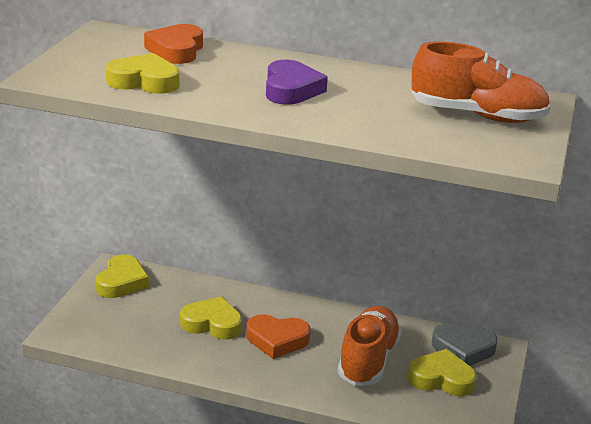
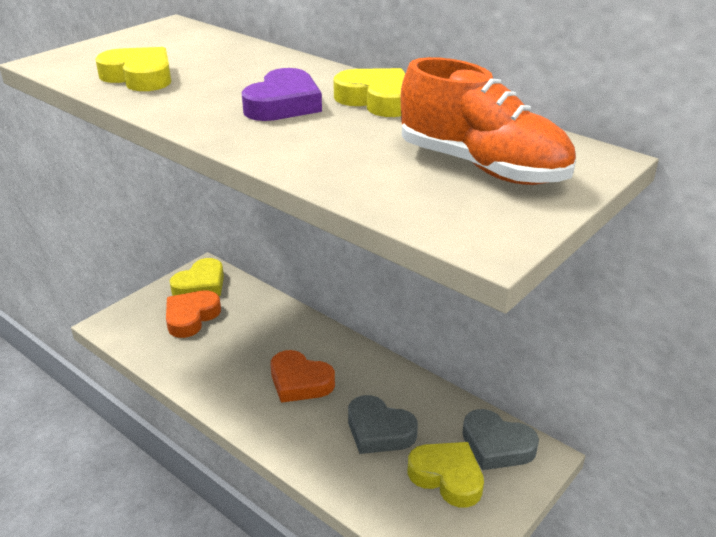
camera: 25 degrees right, 5 degrees up
orange heart [144,24,203,64] -> orange heart moved to [166,290,221,338]
yellow heart [180,296,242,340] -> yellow heart moved to [333,68,405,117]
orange shoe [338,306,402,386] -> grey heart [348,395,418,454]

